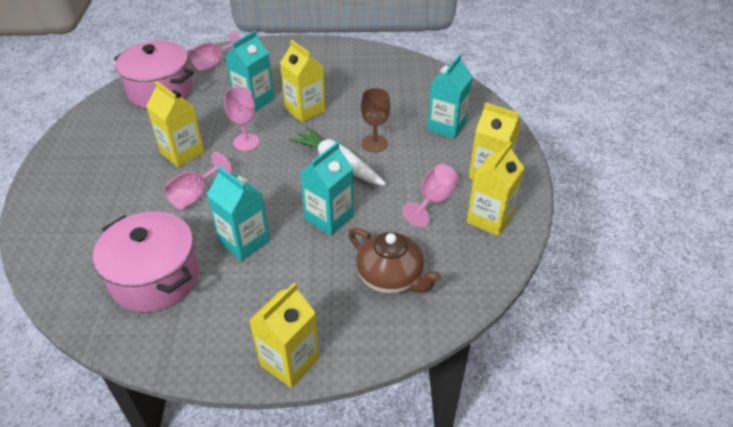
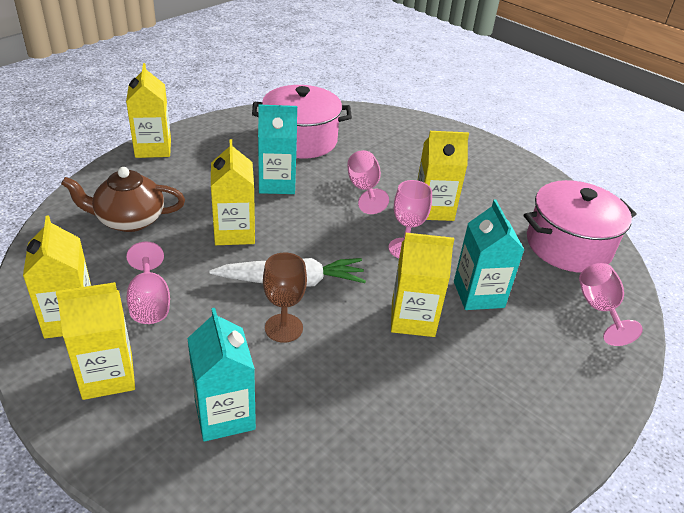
camera: 130 degrees right, 5 degrees down
turquoise carton [300,142,354,236] -> yellow carton [211,139,255,245]

